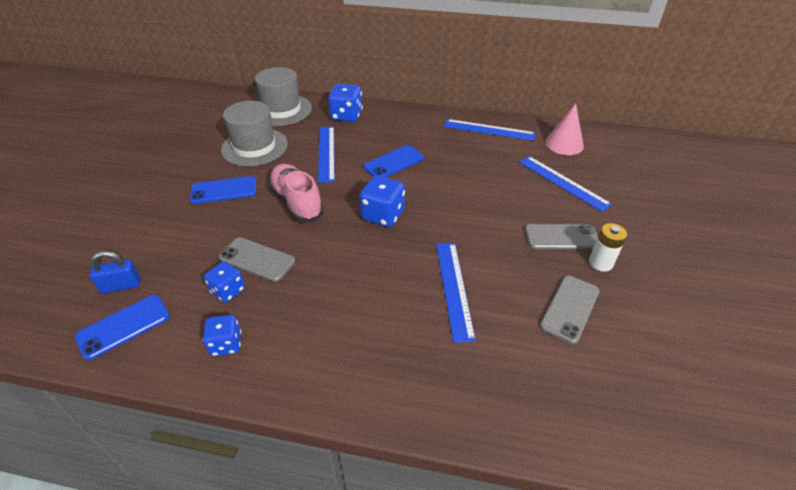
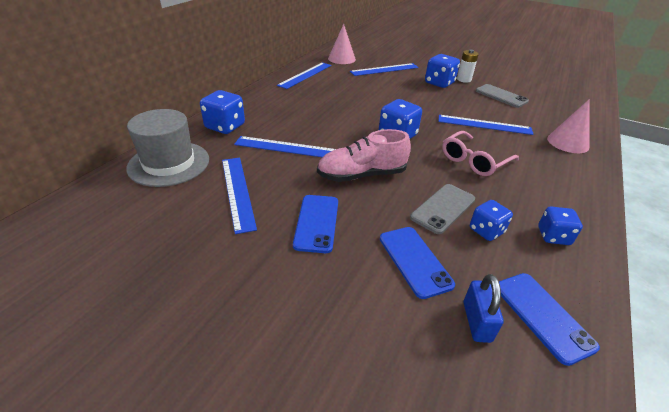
camera: 75 degrees left, 5 degrees down
grey hat [221,101,288,166] -> blue ruler [222,158,257,234]
blue phone [364,145,424,178] -> blue phone moved to [380,227,455,299]
grey phone [525,224,598,249] -> blue dice [425,54,460,88]
none -> pink glasses [442,131,519,176]
none -> pink cone [547,99,589,153]

